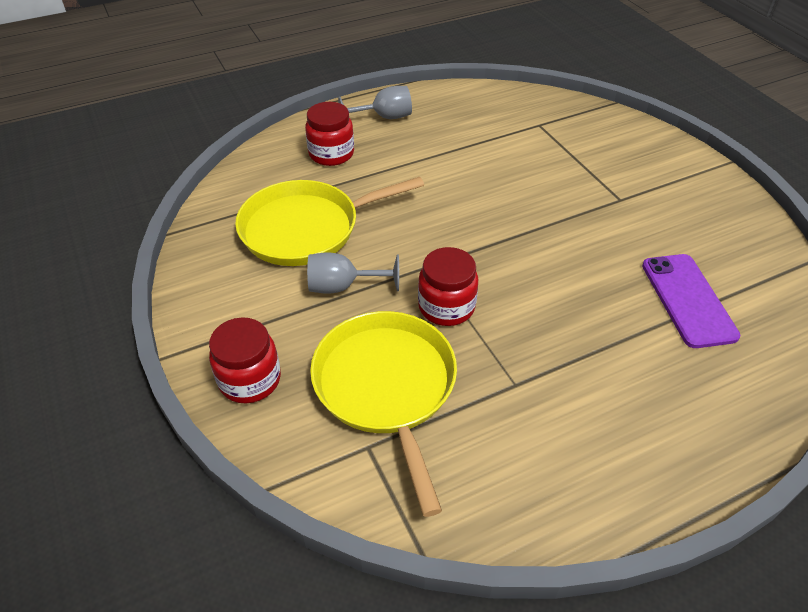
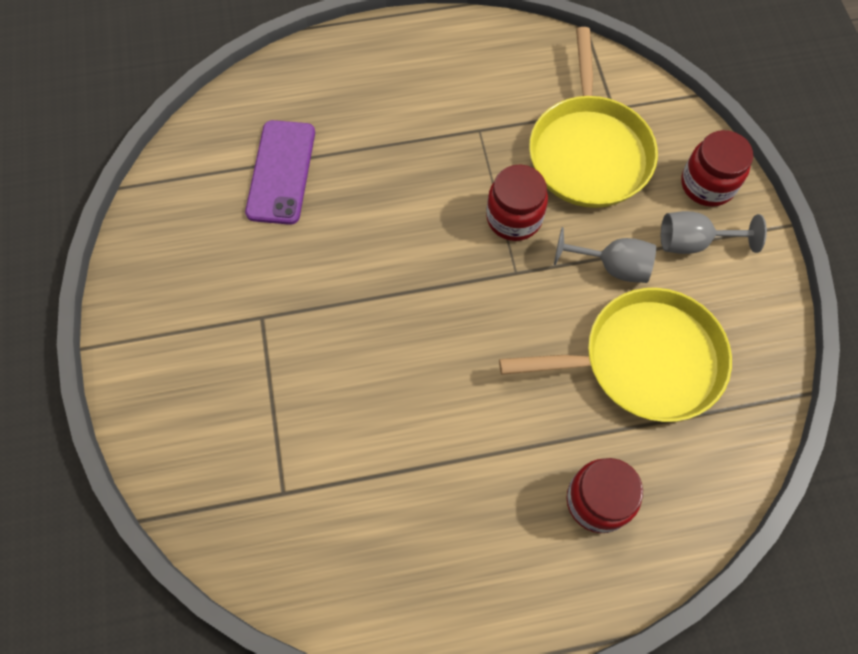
camera: 165 degrees left, 20 degrees up
grey goblet [338,86,412,119] -> grey goblet moved to [661,211,767,254]

